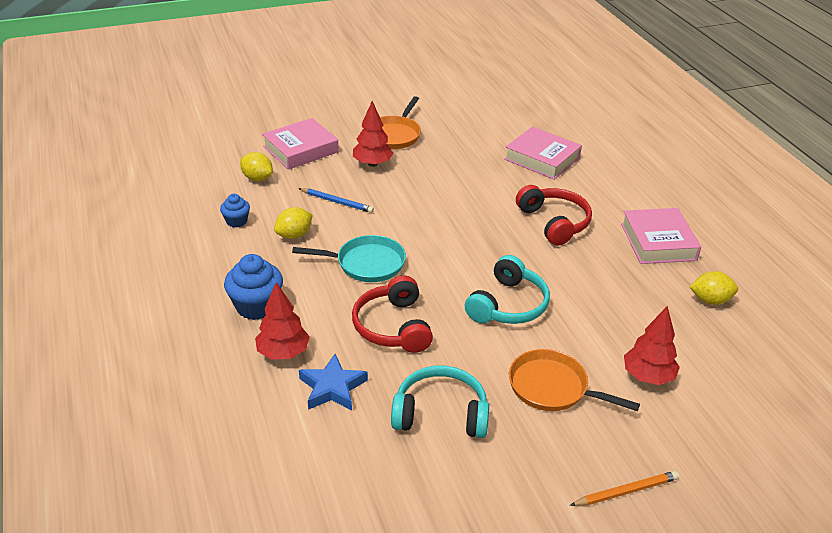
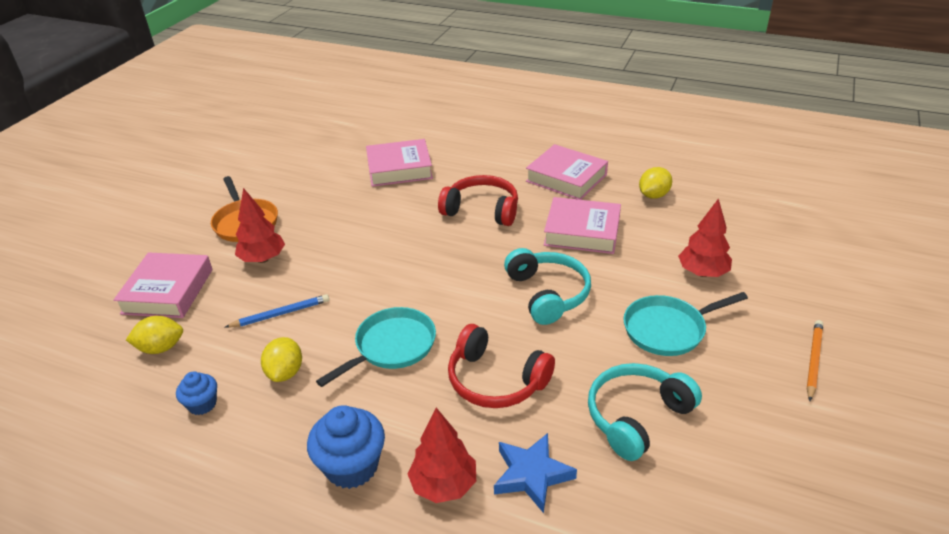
camera: 45 degrees left, 0 degrees up
orange pan [509,349,640,411] -> turquoise pan [623,292,748,356]
none -> pink book [544,197,621,254]

